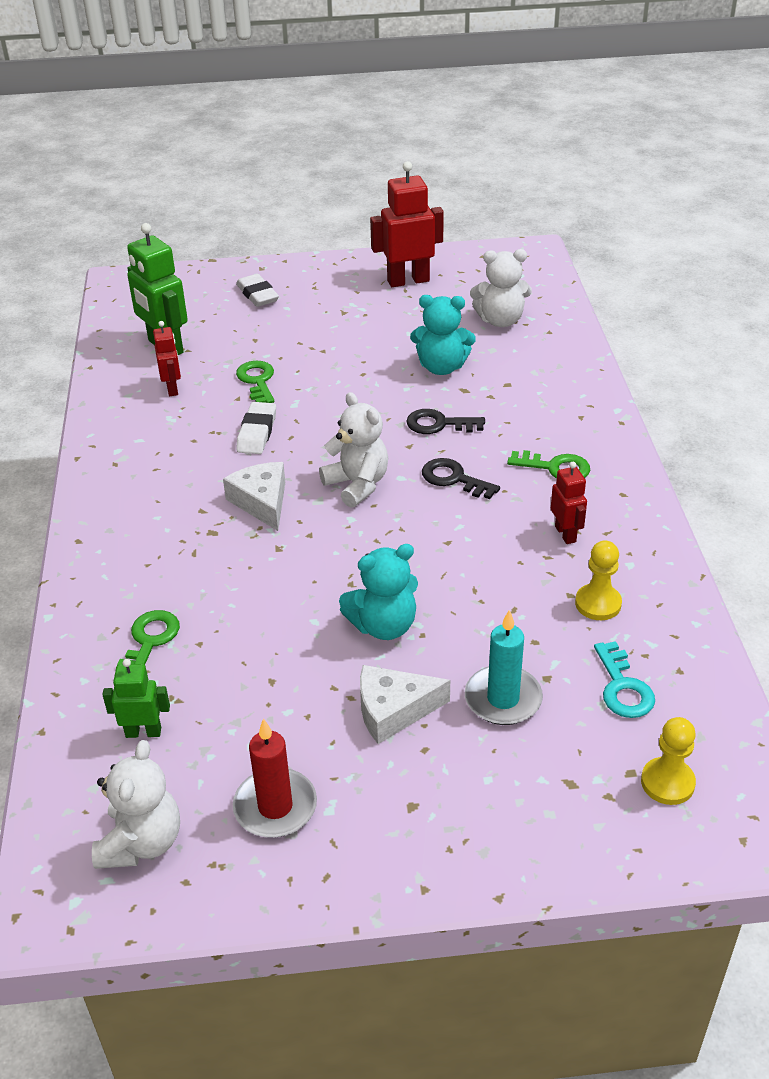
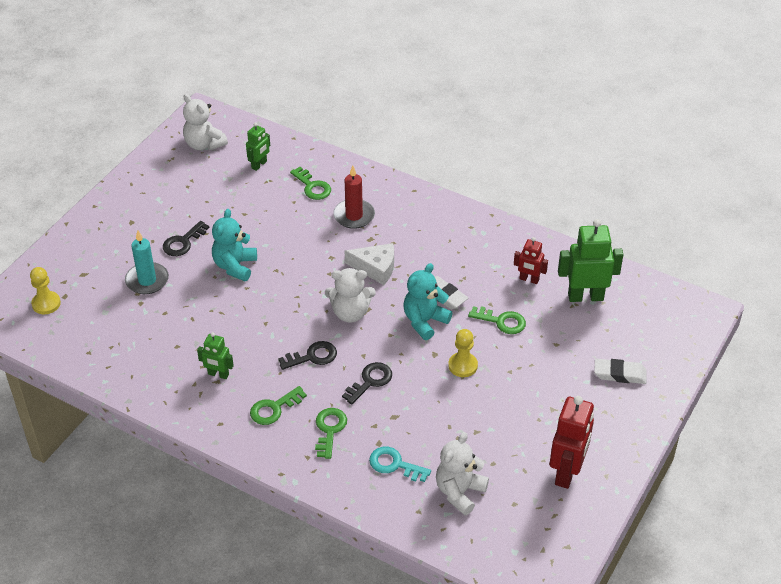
camera: 125 degrees right, 5 degrees up
red candle [233,718,317,838] -> red candle moved to [333,166,375,229]
white cheese [360,665,450,744] -> black key [163,221,209,256]
turquoise teddy bear [410,295,476,375] -> turquoise teddy bear moved to [404,263,453,340]
red robot [551,462,587,544] -> green robot [197,332,234,379]
yellow pawn [575,540,622,620] -> yellow pawn moved to [448,329,478,377]
turquoise key [594,641,655,718] -> turquoise key moved to [369,447,431,482]
none -> green key [315,408,347,459]

